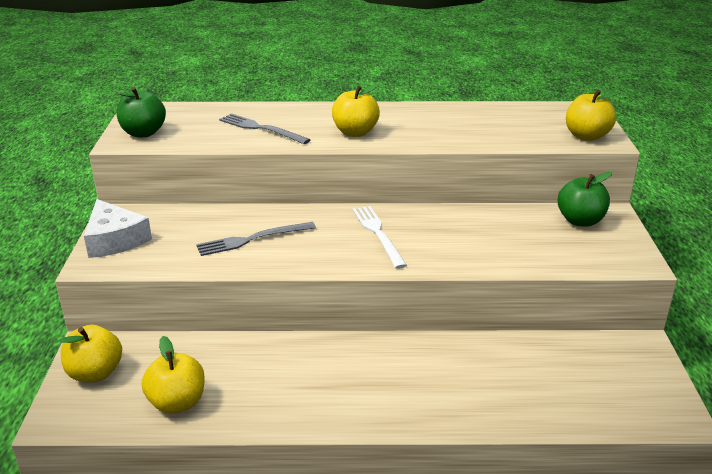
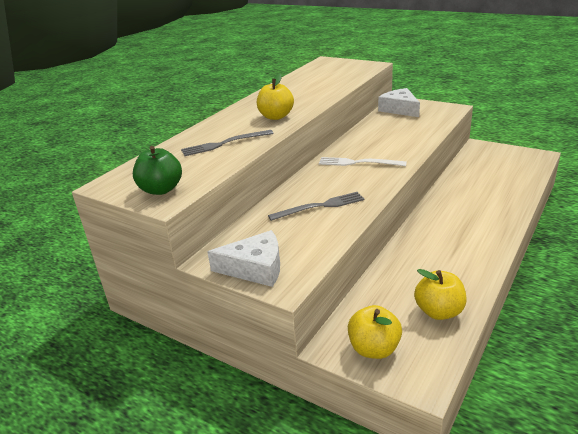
camera: 55 degrees left, 0 degrees up
grey fork [196,222,316,256] -> grey fork turned 120 degrees counterclockwise [268,192,364,221]
green apple [557,172,612,227] -> white cheese [378,88,420,117]
yellow apple [566,89,620,141] -> none

